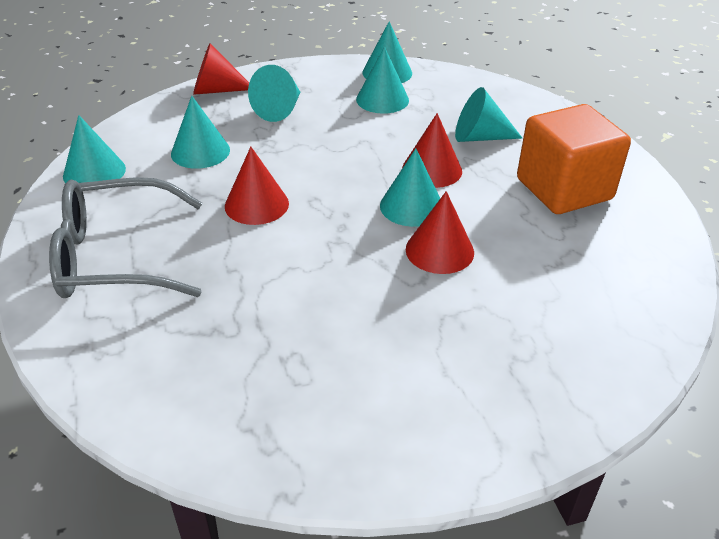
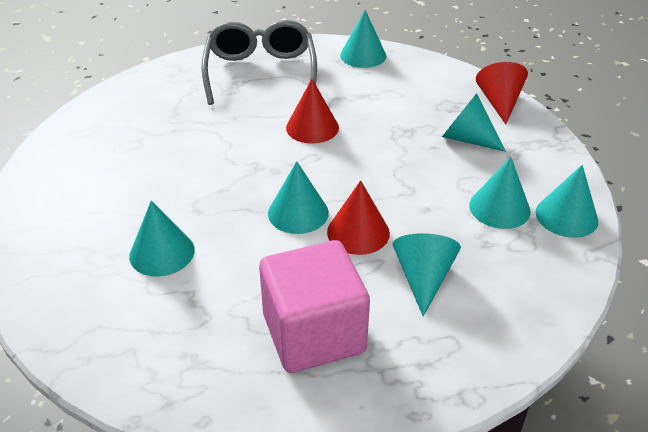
camera: 95 degrees right, 0 degrees up
turquoise cone [171,96,230,169] -> turquoise cone moved to [129,201,195,277]
red cone [406,191,474,274] -> none
orange cube [517,104,631,214] -> pink cube [259,240,370,373]

